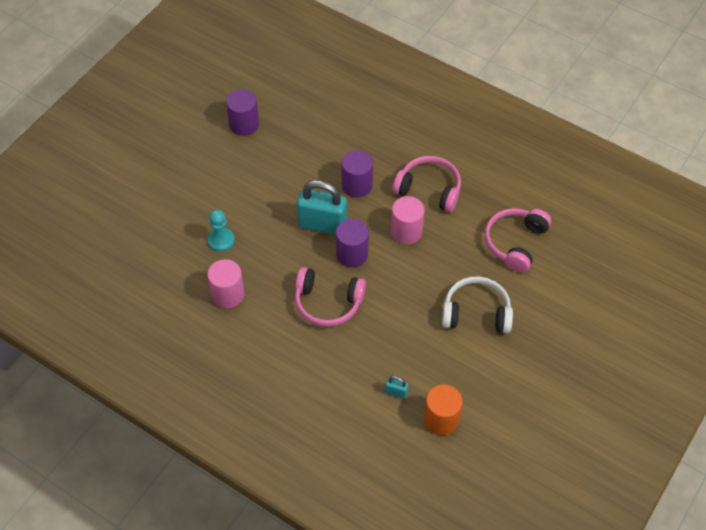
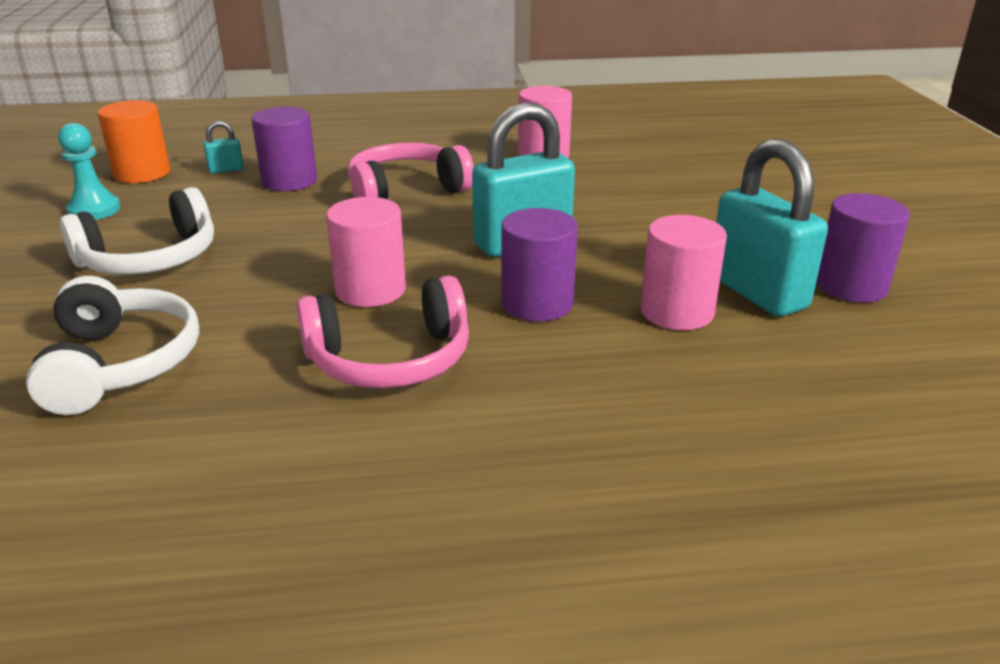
camera: 140 degrees right, 25 degrees down
turquoise pawn [208,210,235,252] -> turquoise pawn moved to [58,123,121,220]
purple cylinder [336,219,369,267] -> purple cylinder moved to [251,107,317,191]
pink headphones [485,208,551,273] -> white headphones [26,276,199,415]
none -> pink cylinder [640,215,727,330]
none -> turquoise padlock [716,138,828,317]

